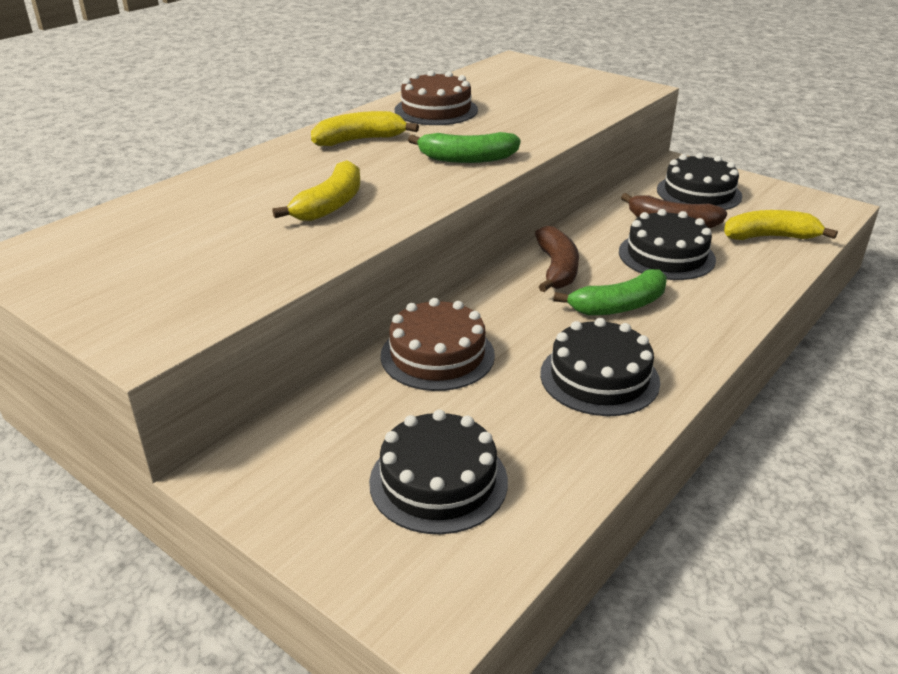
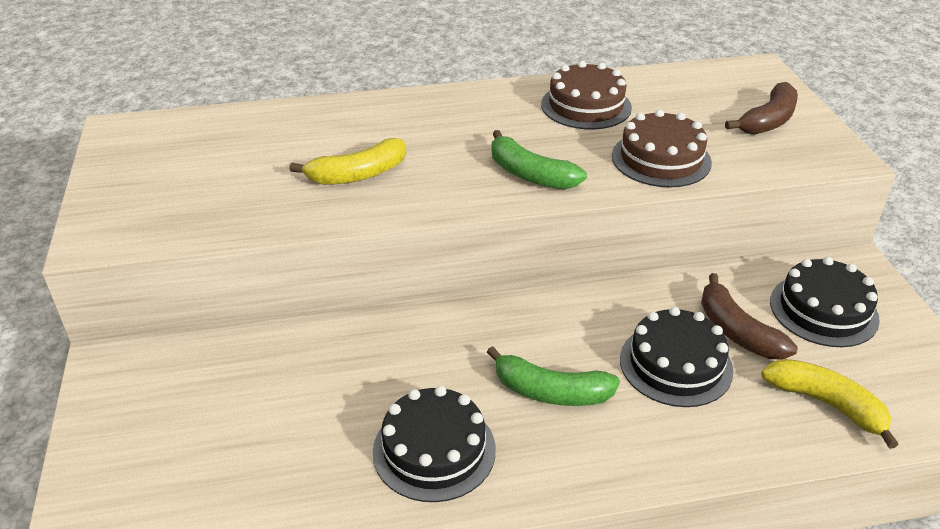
camera: 40 degrees right, 5 degrees up
yellow banana [311,111,419,146] -> none
black cake [369,409,508,534] -> none
brown cake [381,298,495,391] -> brown cake moved to [612,109,712,188]
brown banana [535,226,579,292] -> brown banana moved to [725,82,798,135]

